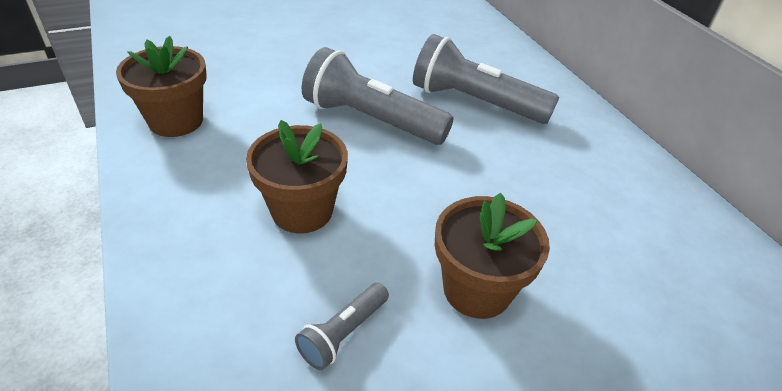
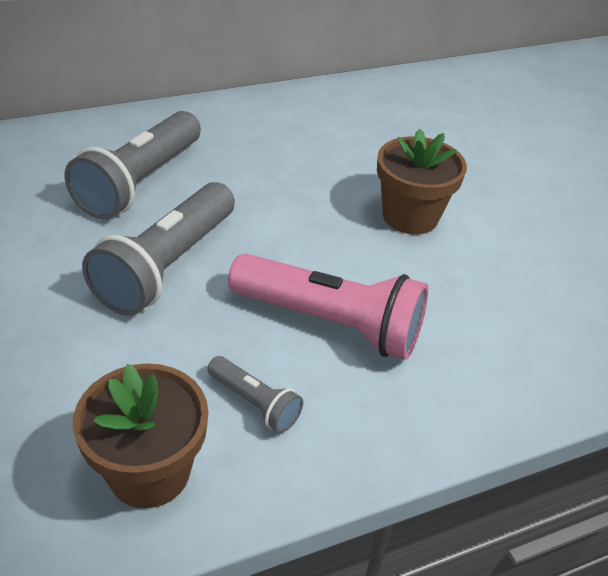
camera: 90 degrees left, 0 degrees up
brown flower pot [246,120,348,233] -> pink flashlight [228,254,428,360]
grey flashlight [295,283,389,370] -> grey flashlight moved to [207,356,303,433]

